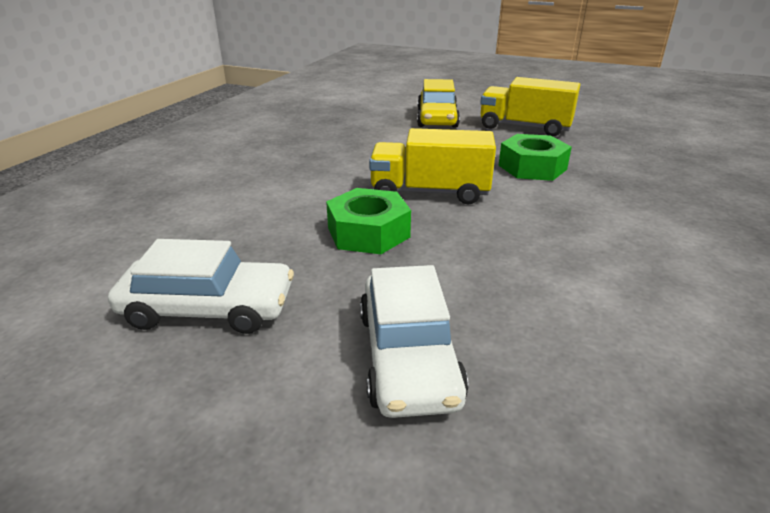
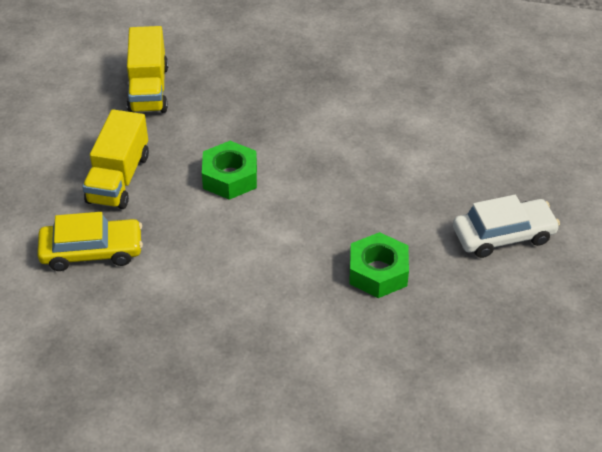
camera: 100 degrees left, 15 degrees up
white car [108,239,294,334] -> none
yellow truck [369,128,496,204] -> yellow truck moved to [127,26,168,113]

